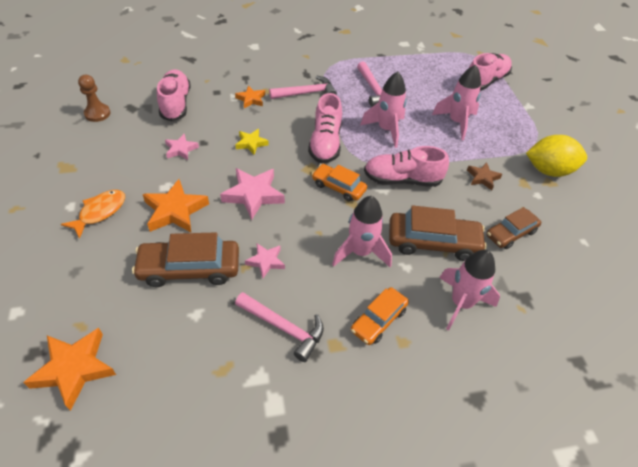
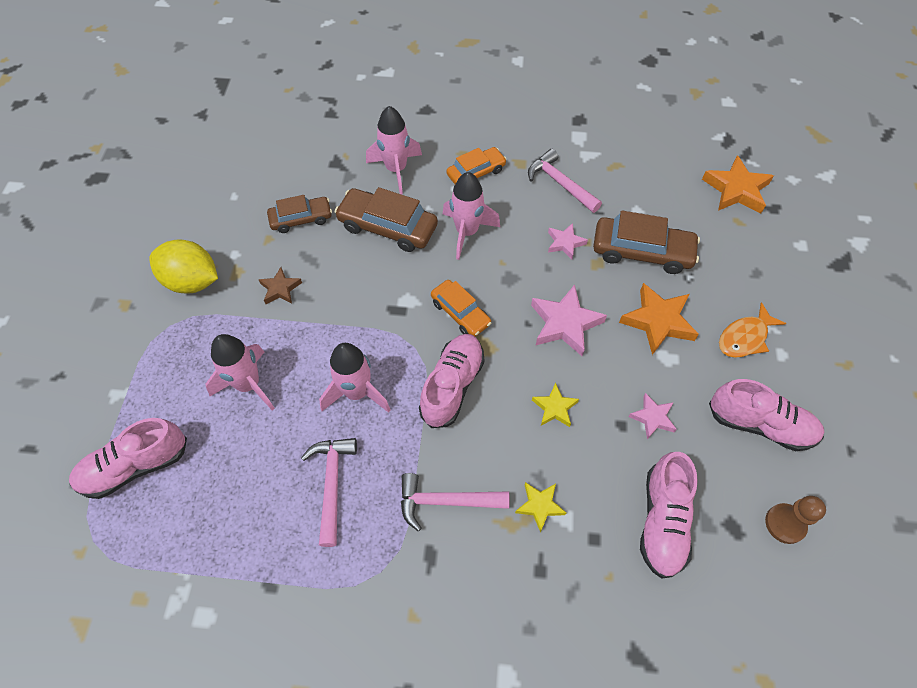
camera: 160 degrees left, 10 degrees up
orange star [235,85,265,108] -> yellow star [515,482,566,533]
pink shoe [364,146,449,187] -> pink shoe moved to [709,379,824,451]

